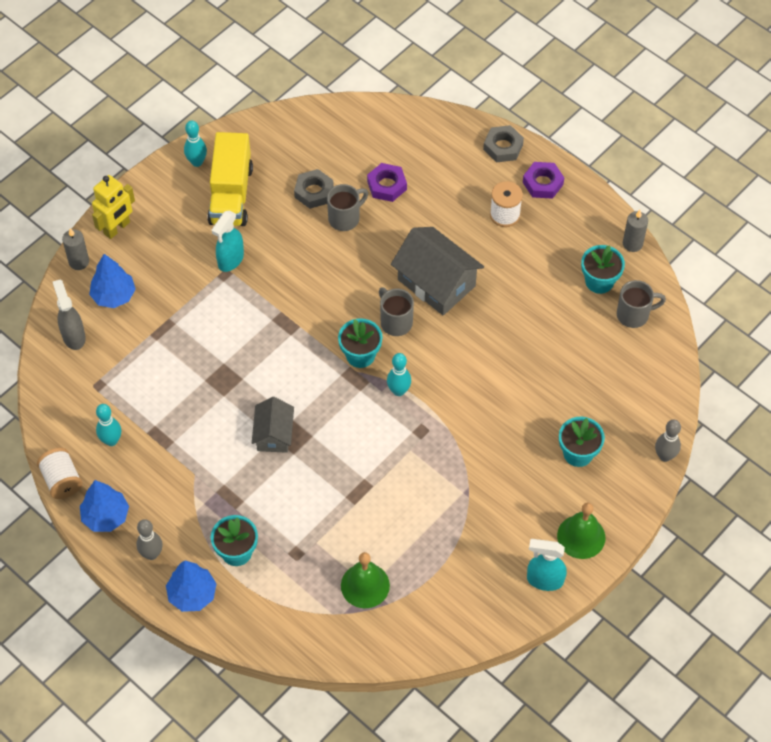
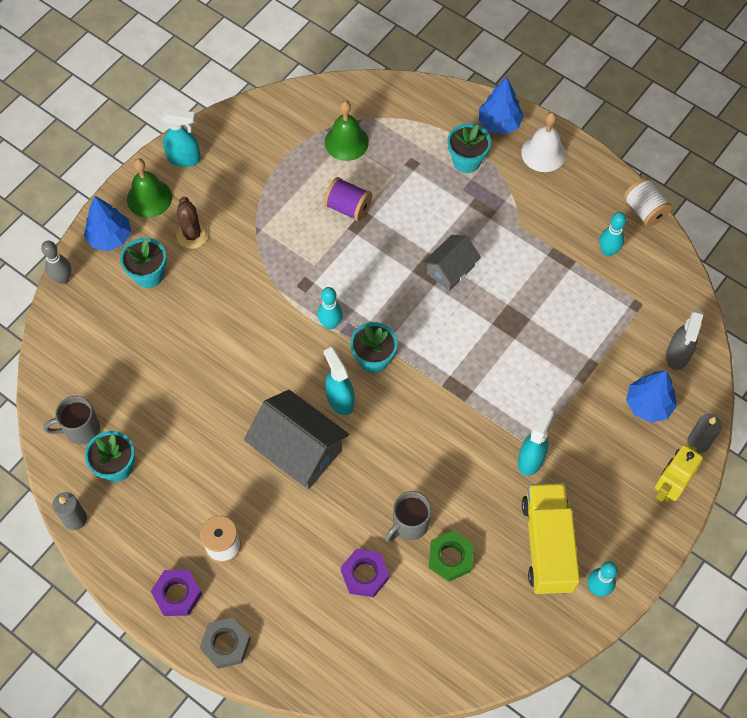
camera: 175 degrees right, 5 degrees up
grey spray bottle [53,279,86,350] -> grey spray bottle turned 45 degrees clockwise [666,309,703,370]
blue tree [80,480,129,532] -> blue tree moved to [84,196,131,251]
grey bowling pin [136,519,163,560] -> white bell [521,112,566,172]
grey house [252,397,294,453] -> grey house turned 45 degrees clockwise [423,235,481,291]
grey nut [294,169,334,209] -> green nut [429,531,474,582]
grey mug [379,287,414,336] -> turquoise spray bottle [323,347,354,415]
none -> brown cactus [176,196,209,249]
none -> purple spool [324,177,372,221]

